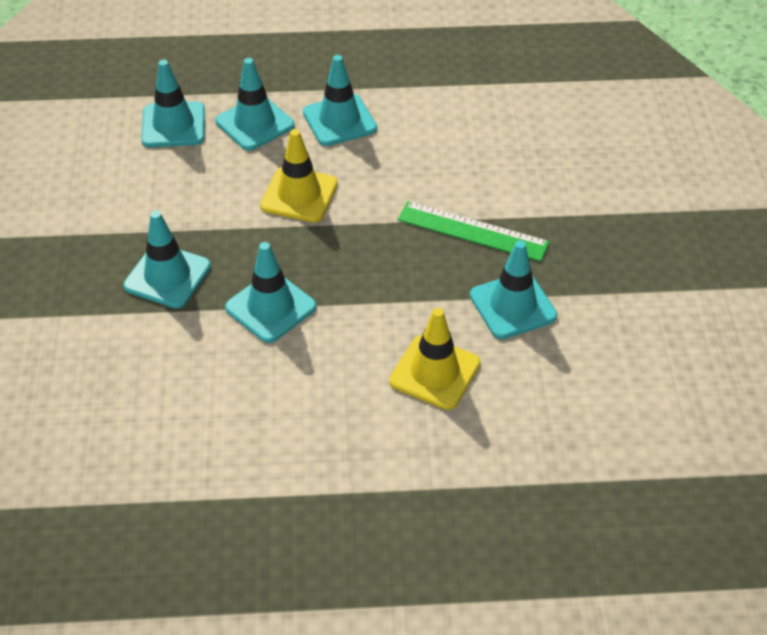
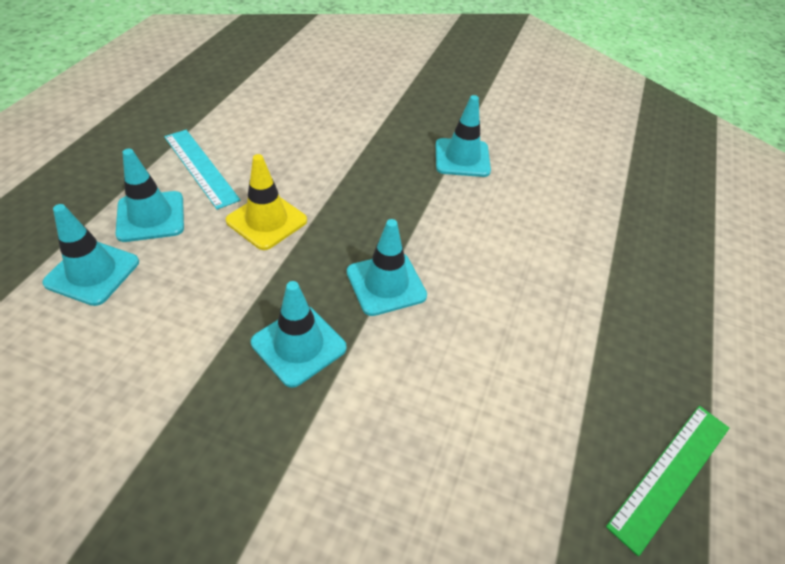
camera: 70 degrees left, 0 degrees up
turquoise traffic cone [303,55,377,146] -> turquoise ruler [164,130,241,210]
yellow traffic cone [389,308,480,410] -> none
green ruler [397,201,550,262] -> green ruler moved to [606,406,729,556]

